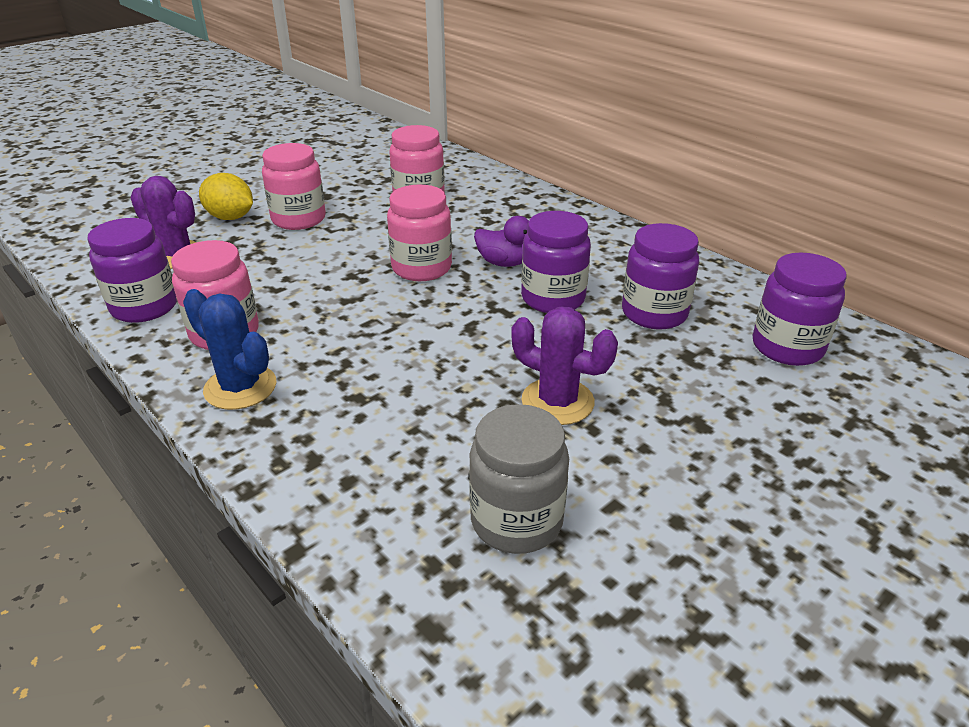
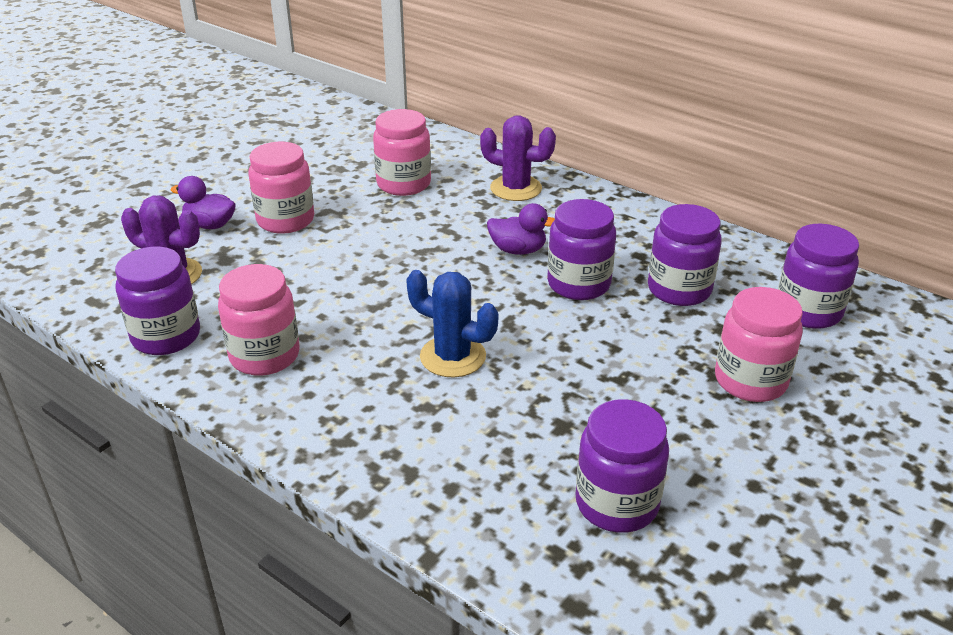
camera: 10 degrees left, 0 degrees up
blue cactus [183,289,276,410] -> blue cactus moved to [406,270,499,377]
yellow lemon [199,173,253,220] -> purple duck [171,176,236,229]
pink jar [387,185,452,281] -> pink jar moved to [715,287,803,402]
grey jar [469,404,569,554] -> purple jar [575,399,669,533]
purple cactus [511,307,618,425] -> purple cactus moved to [480,116,556,201]

